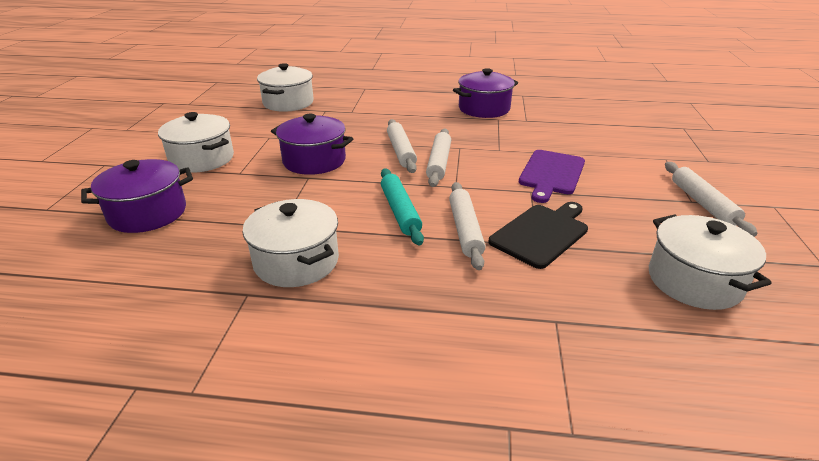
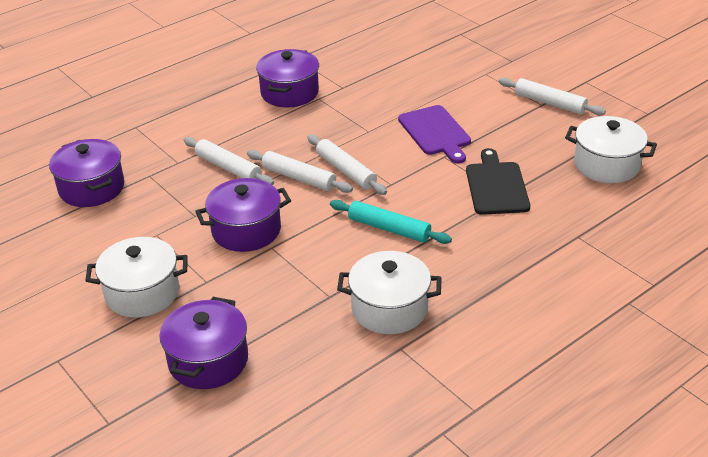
camera: 45 degrees left, 5 degrees up
white pot [257,63,314,112] -> purple pot [49,139,124,207]
white rolling pin [449,182,486,270] -> white rolling pin moved to [184,137,274,185]

